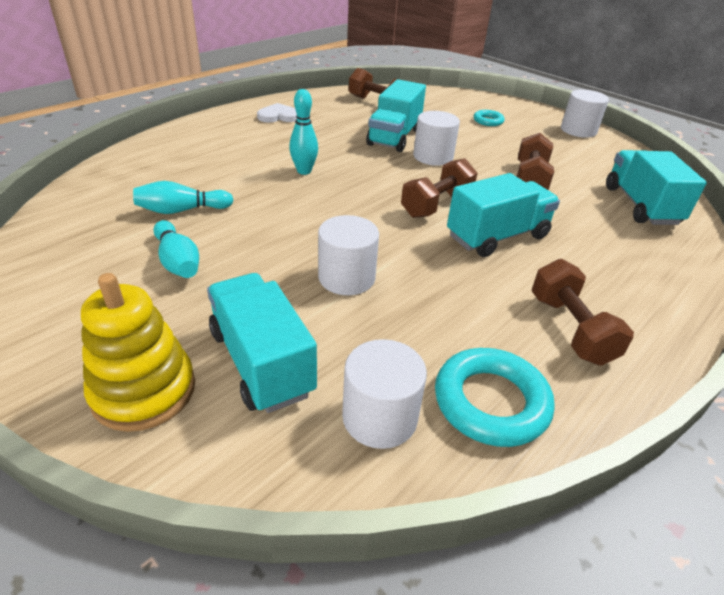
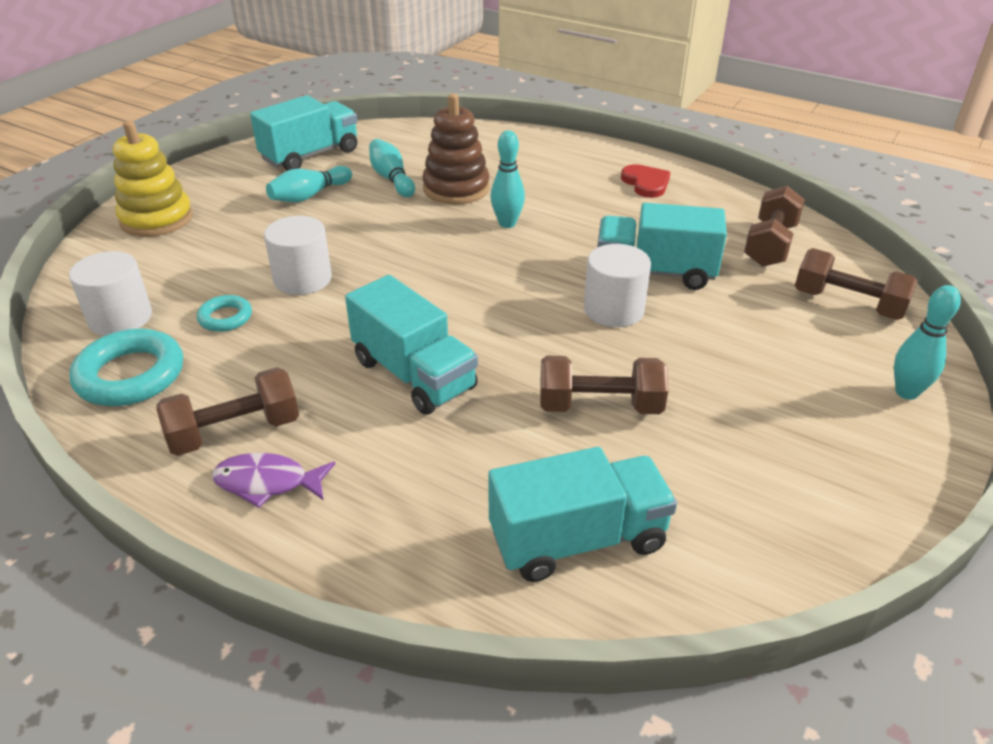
camera: 80 degrees right, 0 degrees up
turquoise truck [207,273,317,413] -> turquoise truck moved to [250,95,357,171]
white heart [257,103,297,122] -> red heart [621,164,671,198]
brown dumbbell [401,158,477,218] -> brown dumbbell moved to [795,248,918,320]
turquoise ring [474,110,504,126] -> turquoise ring moved to [197,295,252,332]
white cylinder [561,89,609,138] -> none
none -> purple fish [212,453,336,508]
none -> brown stacking toy [422,94,490,205]
none -> turquoise bowling pin [894,285,961,400]

